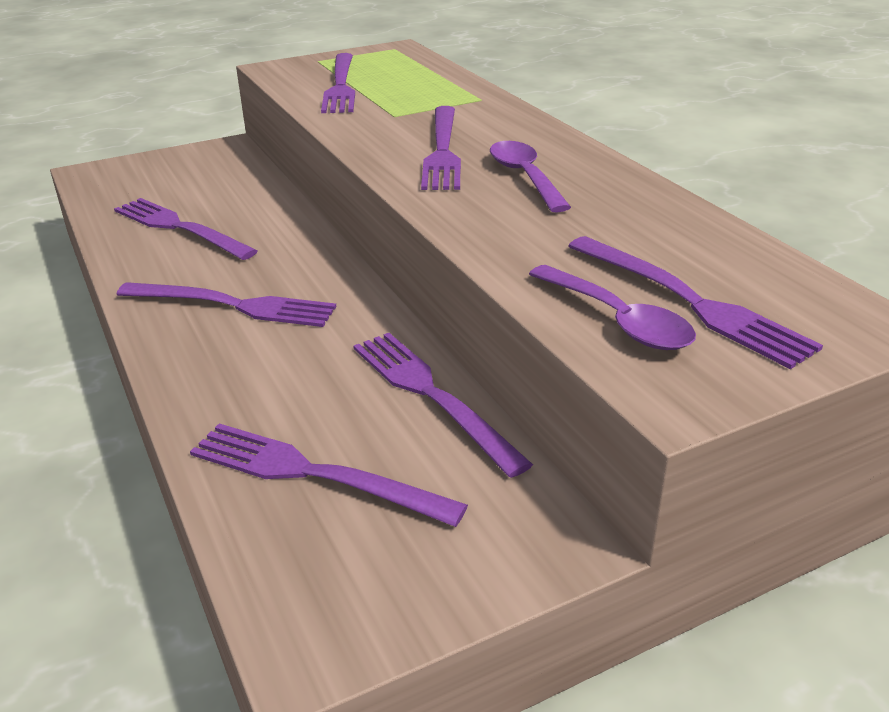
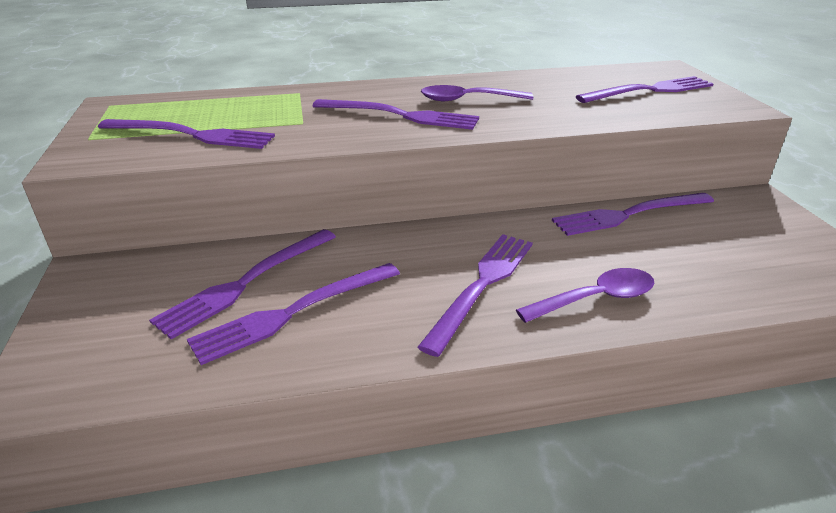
camera: 75 degrees left, 0 degrees up
purple fork [190,423,468,527] -> purple fork moved to [149,229,336,339]
purple spoon [529,265,696,350] -> purple spoon moved to [516,268,654,323]

